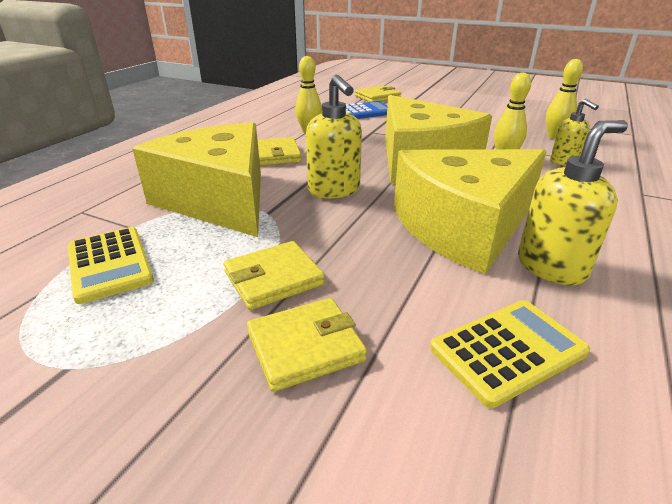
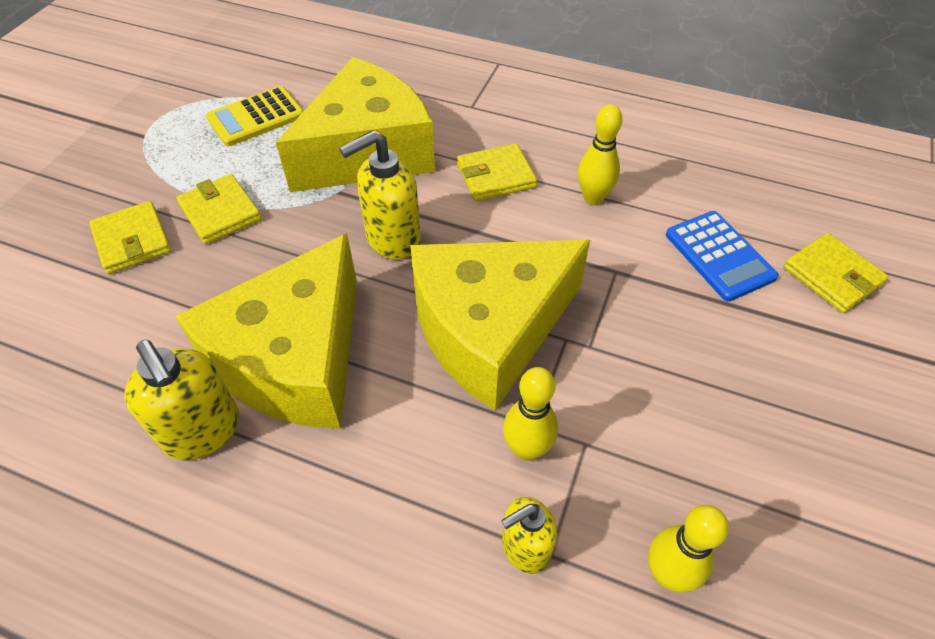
camera: 85 degrees right, 20 degrees up
yellow cheese [394,149,547,274] -> yellow cheese turned 120 degrees counterclockwise [175,233,357,429]
yellow calculator [430,300,590,408] -> none

